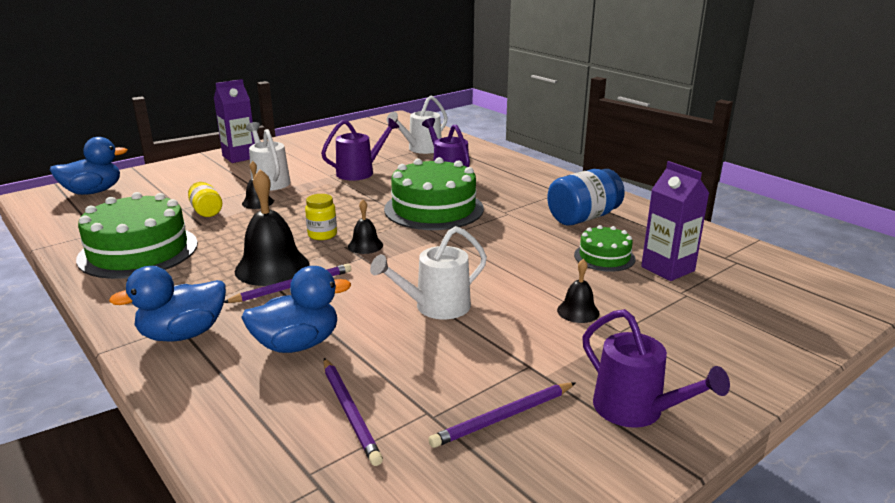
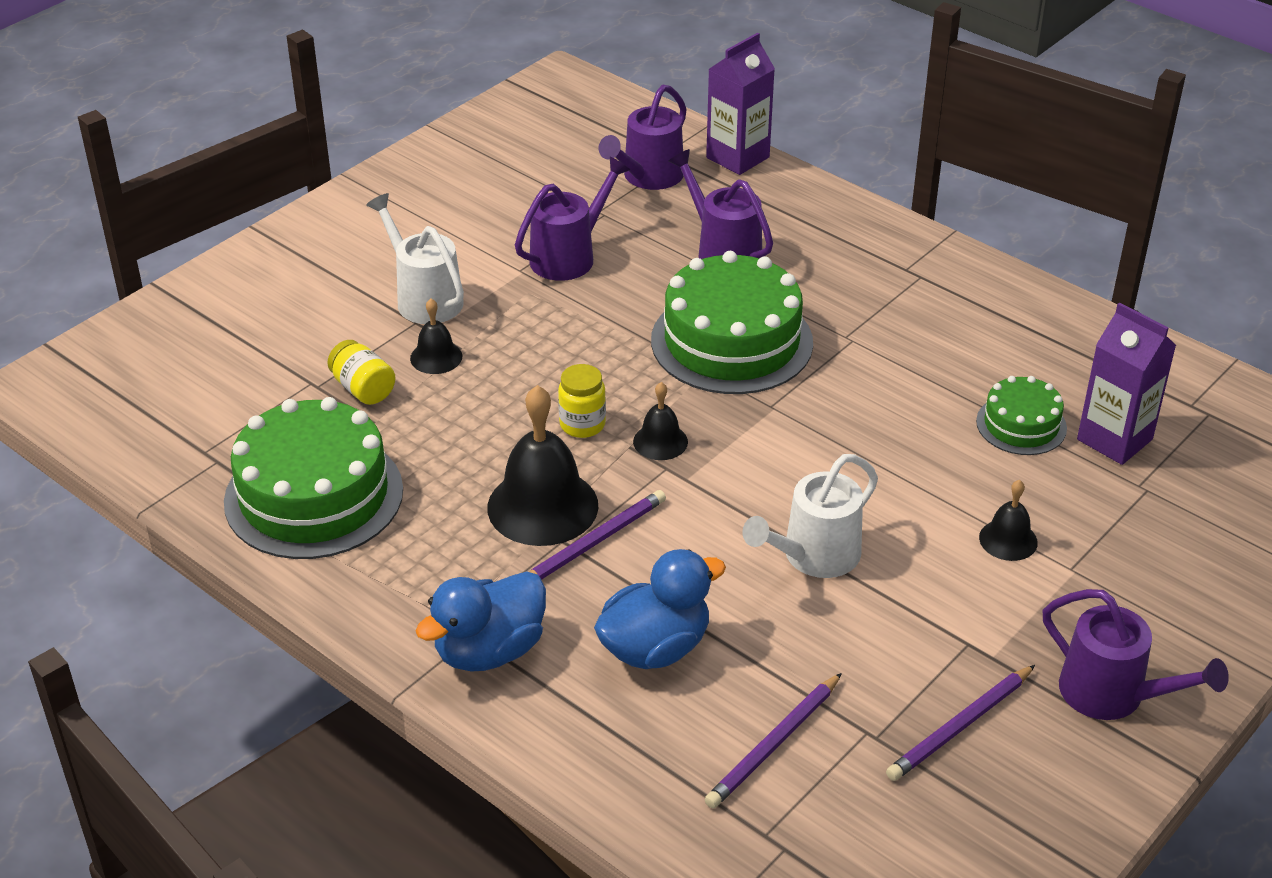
camera: 10 degrees left, 15 degrees up
blue duck [50,137,127,195] -> none
purple carton [214,79,255,163] -> purple carton moved to [706,33,775,175]
purple pencil [324,358,383,466] -> purple pencil turned 75 degrees clockwise [705,673,842,808]
white watering can [387,96,448,154] -> purple watering can [599,85,687,190]
blue jar [547,169,625,226] -> none

